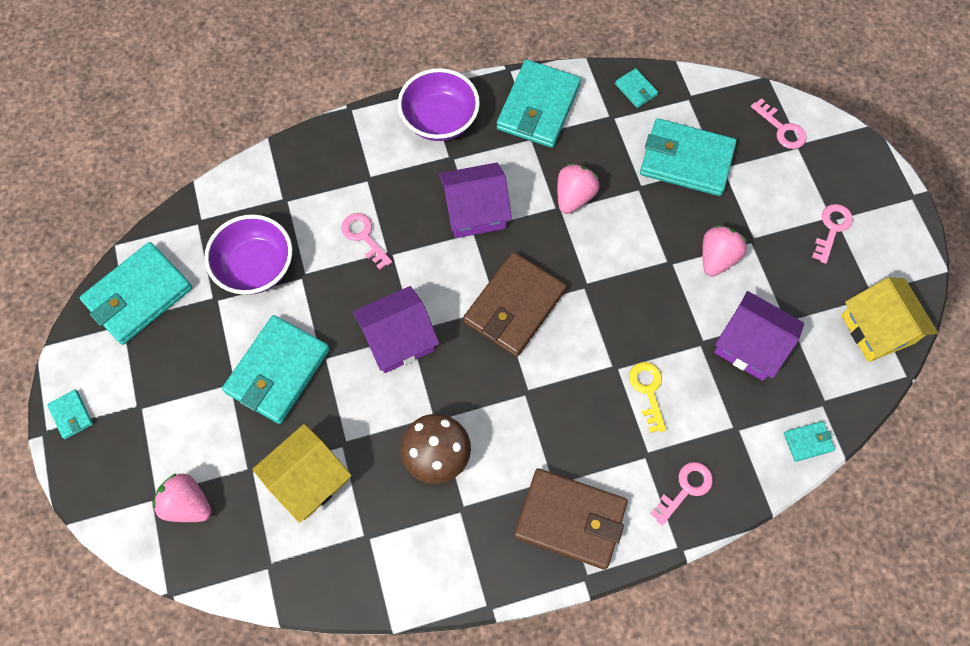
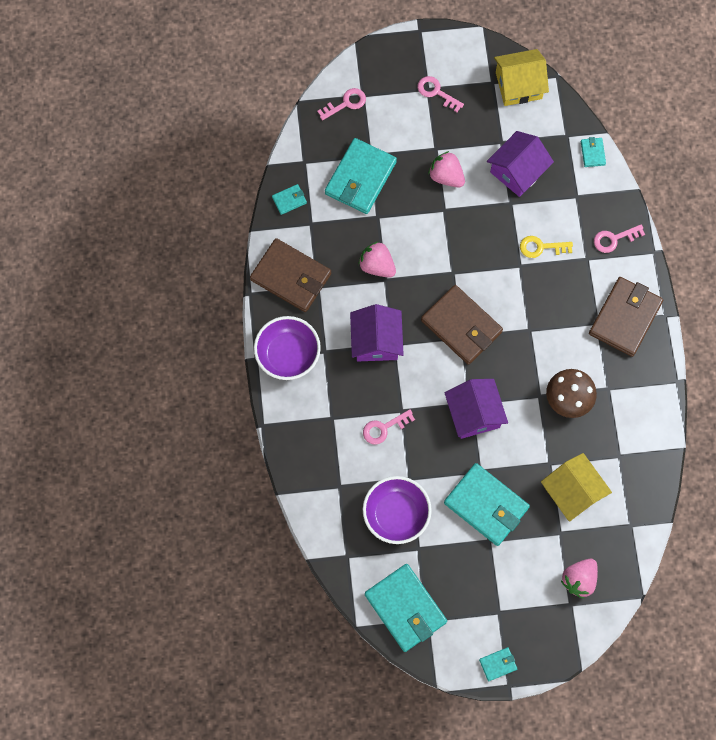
camera: 80 degrees left, 5 degrees up
turquoise wallet [497,60,581,148] -> brown wallet [250,238,331,312]
pink key [650,462,713,526] -> pink key turned 75 degrees counterclockwise [594,225,645,253]

